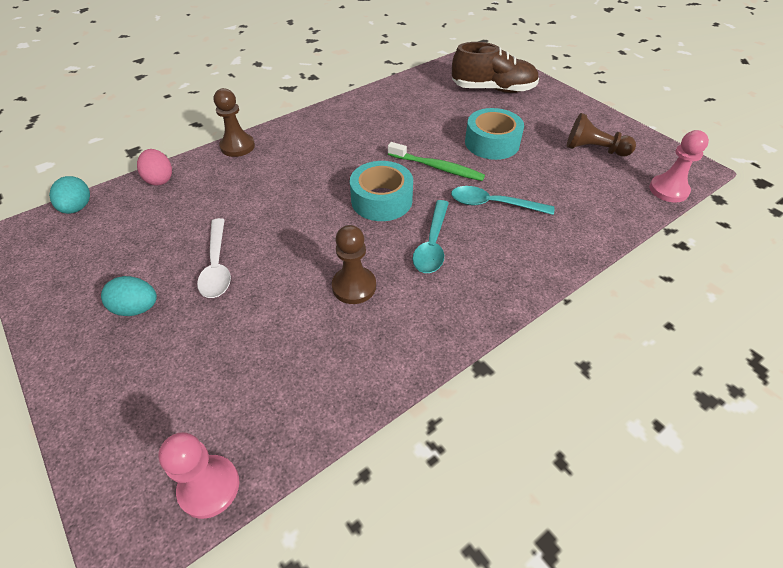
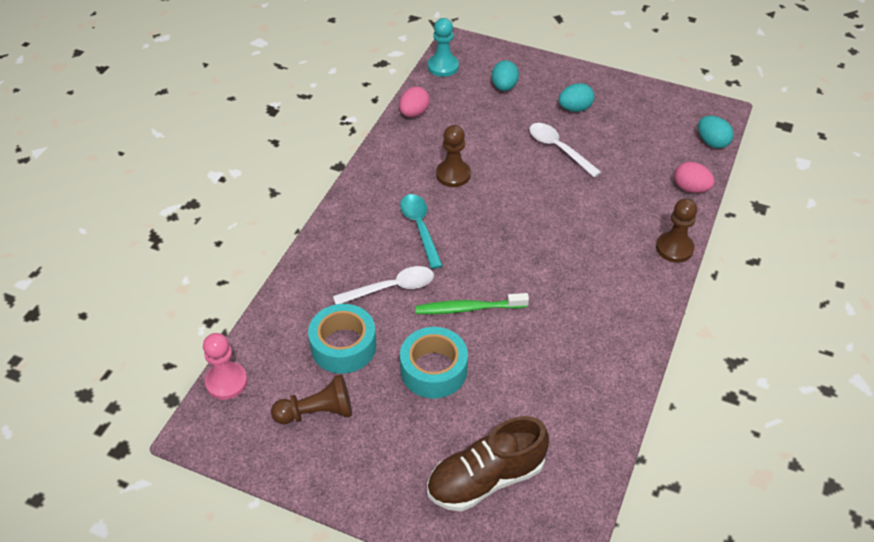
camera: 150 degrees right, 0 degrees up
pink pawn [158,432,239,519] -> turquoise pawn [428,18,459,77]
turquoise tape [350,161,413,221] -> turquoise tape moved to [308,304,376,374]
turquoise spoon [451,186,554,215] -> white spoon [333,266,434,304]
none -> pink egg [399,87,430,117]
none -> turquoise egg [492,60,519,91]

